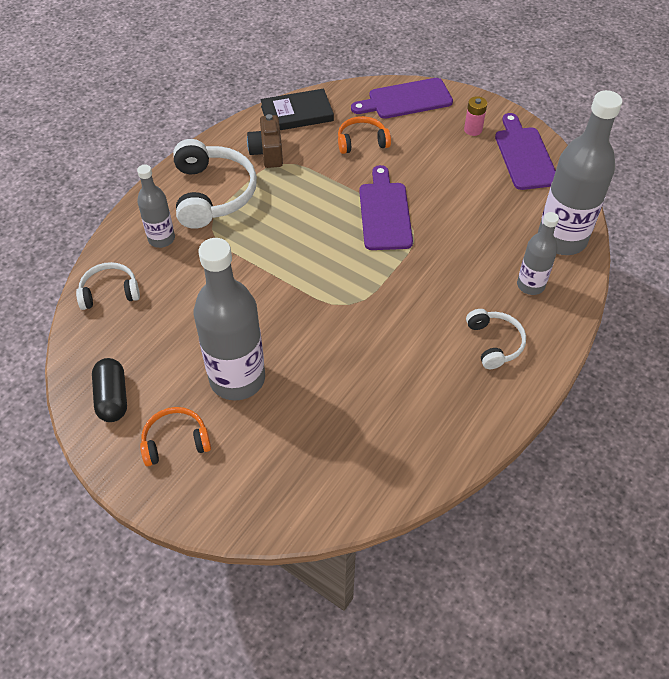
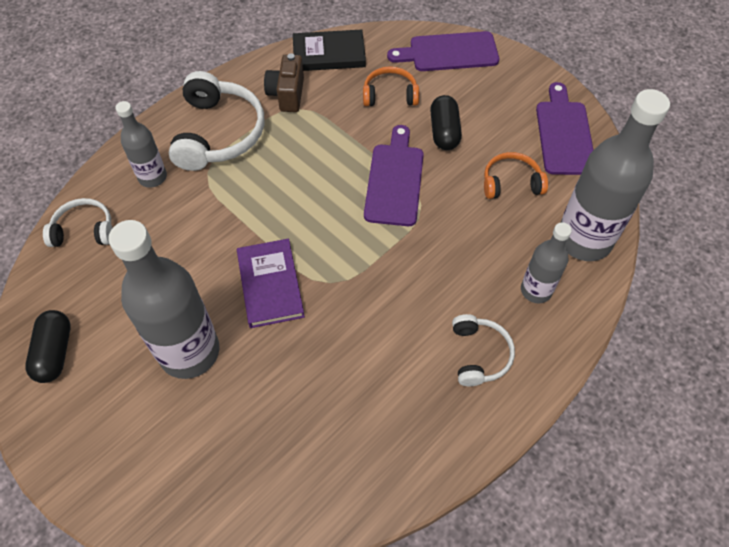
camera: 10 degrees right, 5 degrees up
orange headphones [140,407,211,466] -> orange headphones moved to [484,152,548,199]
pink battery [464,96,487,136] -> none
none -> purple book [237,239,305,328]
none -> black capsule [430,95,462,150]

